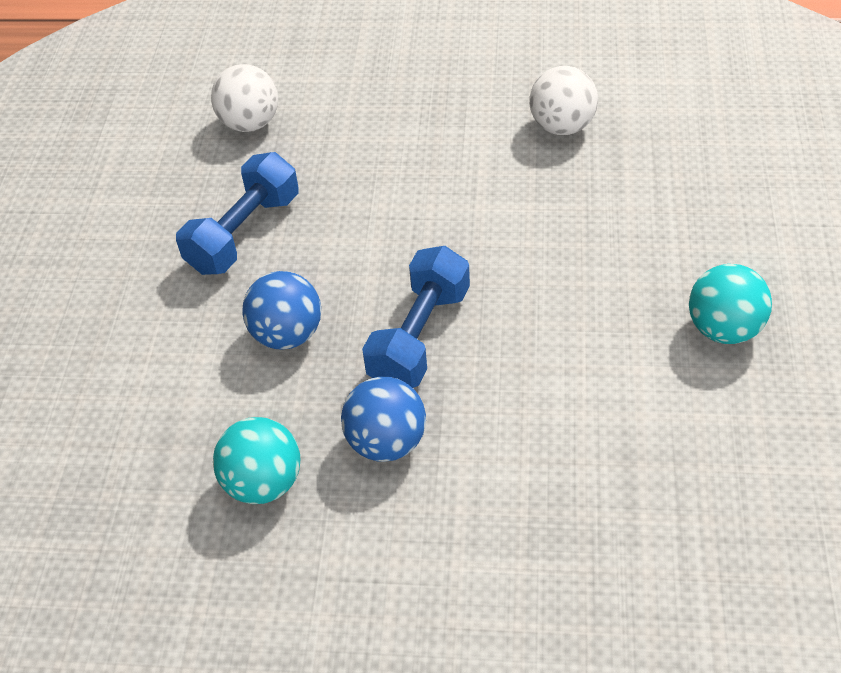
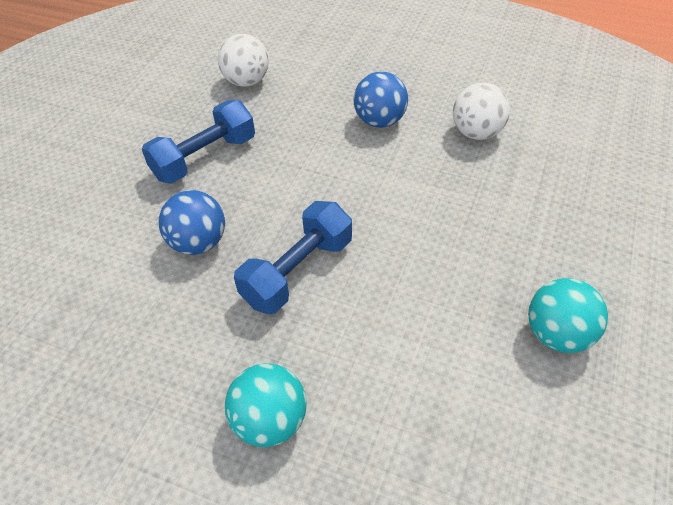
camera: 15 degrees right, 0 degrees up
turquoise ball [213,417,300,504] -> turquoise ball moved to [225,363,307,447]
blue ball [341,377,426,462] -> blue ball moved to [353,71,408,128]

